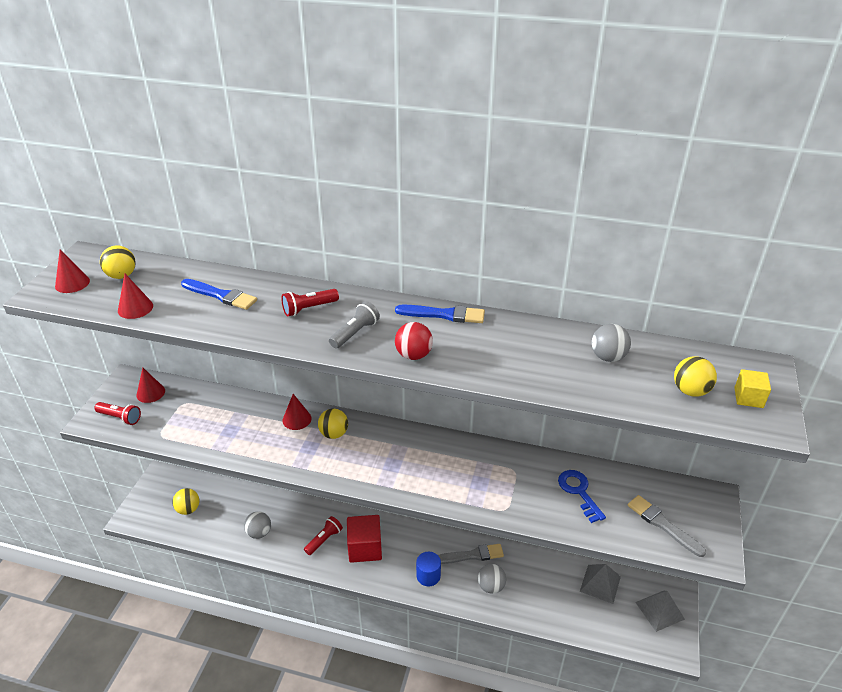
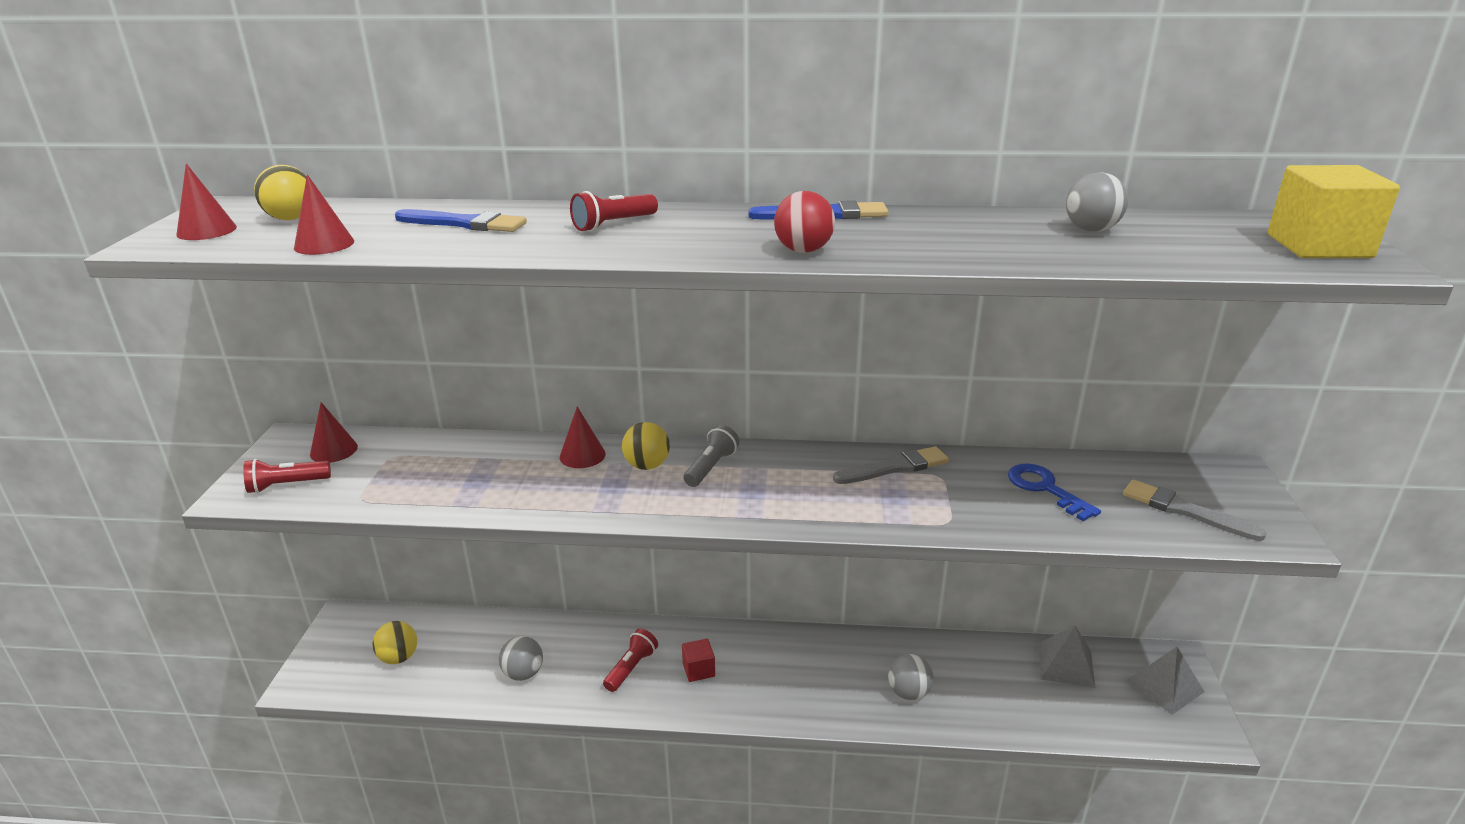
camera: 10 degrees left, 10 degrees down
red flashlight [94,402,141,425] -> red flashlight turned 150 degrees clockwise [243,459,331,493]
grey flashlight [329,301,380,349] -> grey flashlight moved to [684,425,739,487]
red cube [347,515,382,563] -> red cube [682,638,715,682], size x0.54
blue cylinder [416,552,441,587] -> none
grey brush [438,544,504,564] -> grey brush moved to [833,446,949,484]
yellow ball [674,356,717,397] -> none
yellow cube [734,369,771,408] -> yellow cube [1268,165,1400,258], size x1.87

